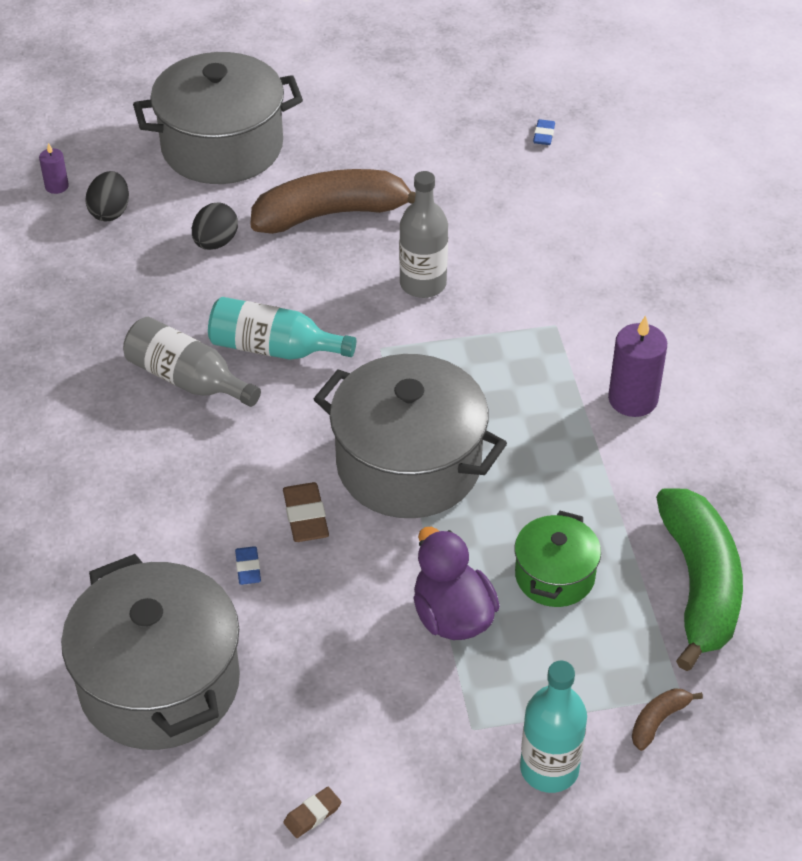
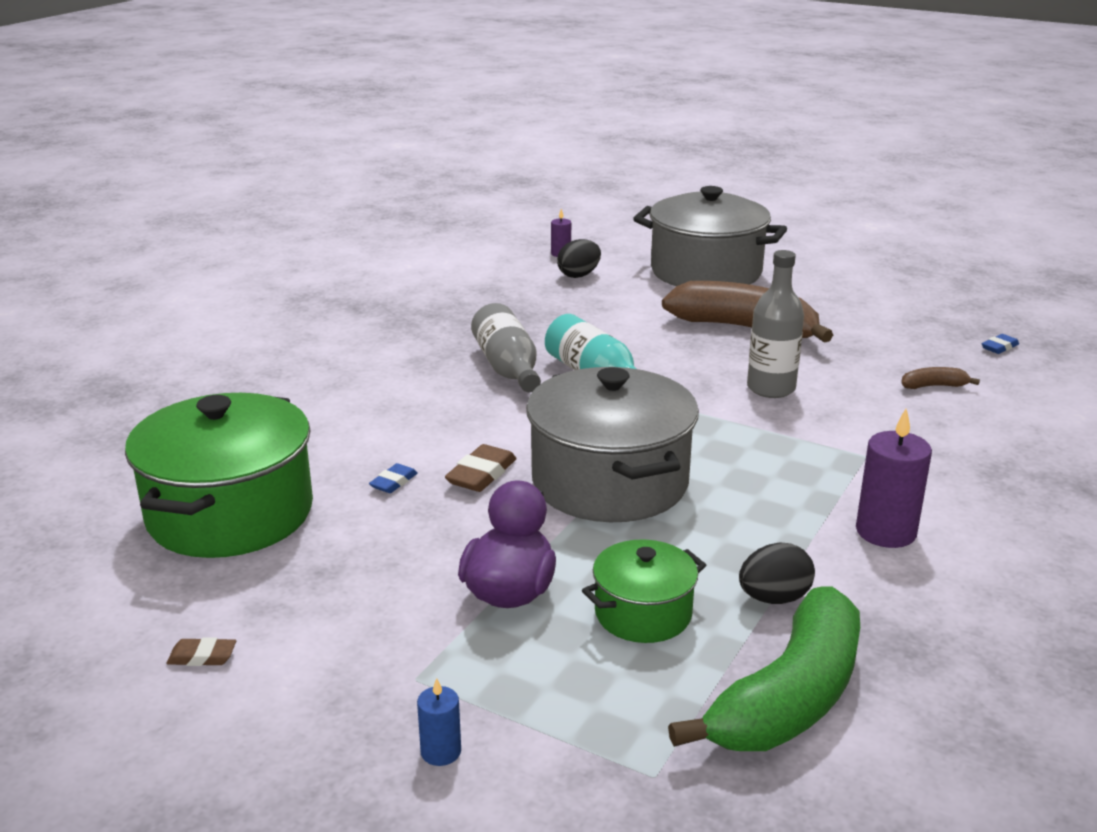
camera: 40 degrees right, 20 degrees down
grey pot [61,554,240,750] -> green pot [125,393,313,558]
black egg [192,202,238,250] -> black egg moved to [739,542,815,604]
turquoise bottle [520,661,587,793] -> blue candle [417,678,461,766]
brown banana [632,688,703,751] -> brown banana moved to [901,367,980,389]

